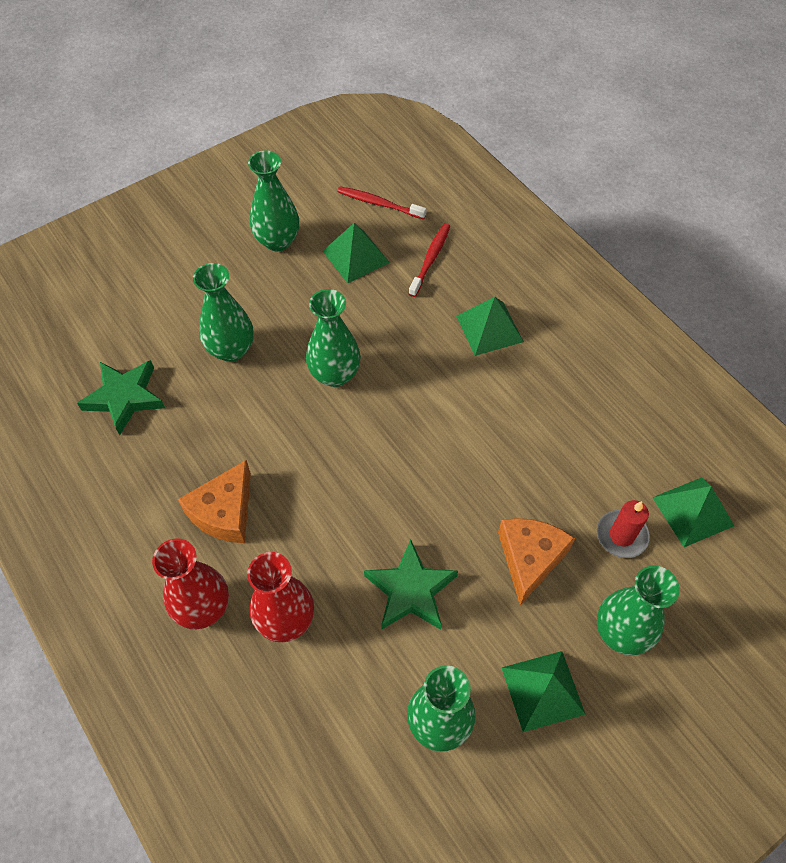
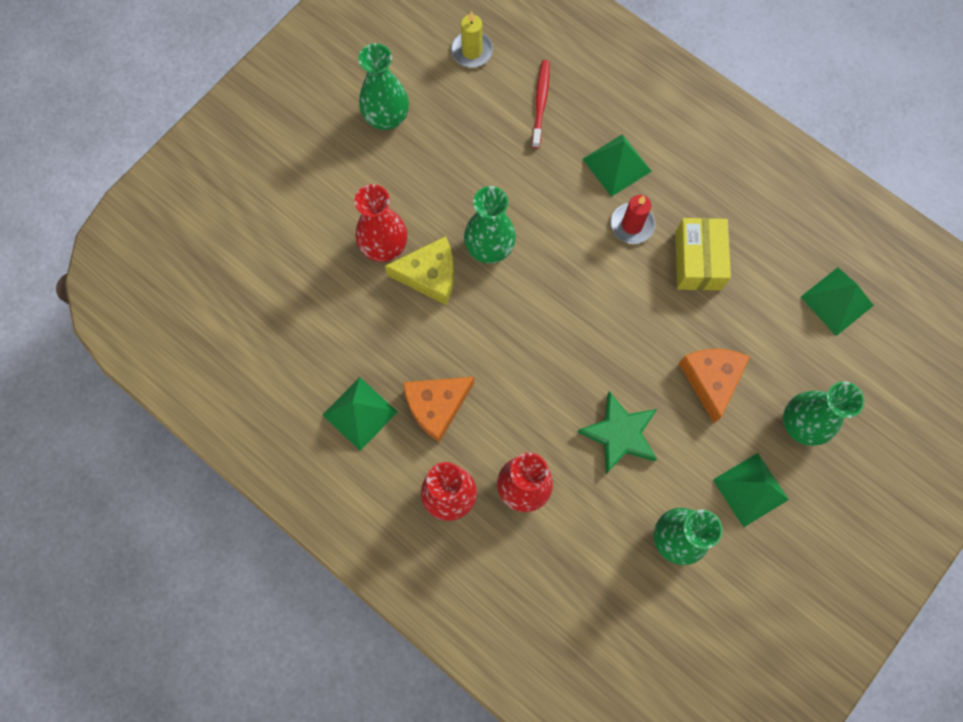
camera: 15 degrees left, 15 degrees up
green star [77,360,165,435] -> none
orange cheese [178,460,251,543] -> orange cheese turned 45 degrees clockwise [403,377,474,443]
green vase [193,263,254,362] -> red vase [354,184,407,262]
green pyramid [323,223,390,283] -> green pyramid moved to [323,377,397,451]
red toothbrush [337,186,427,219] -> yellow candle [451,11,493,67]
red candle [597,500,650,558] -> red candle moved to [611,195,655,244]
none -> yellow cheese [385,236,454,305]
none -> yellow box [675,218,731,291]

